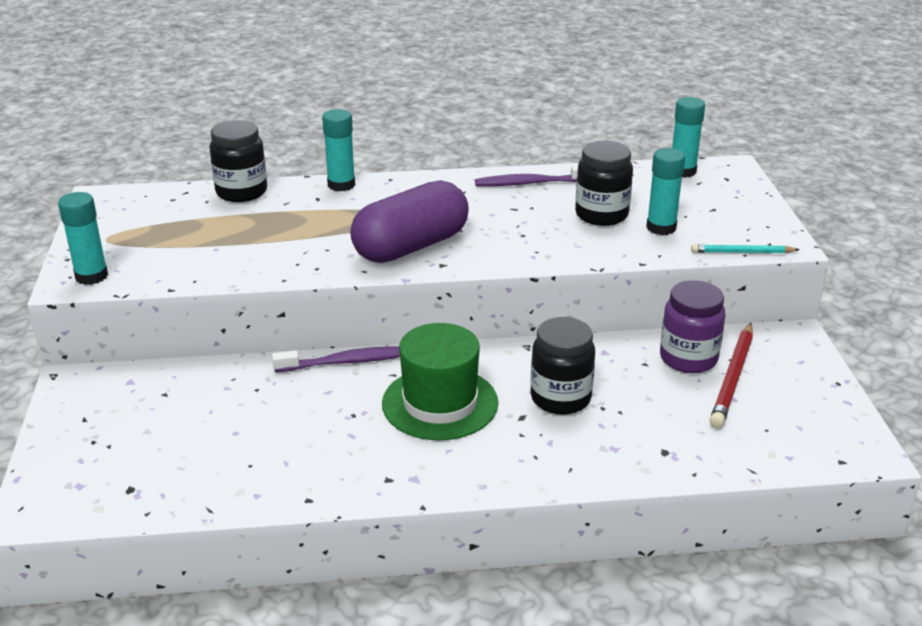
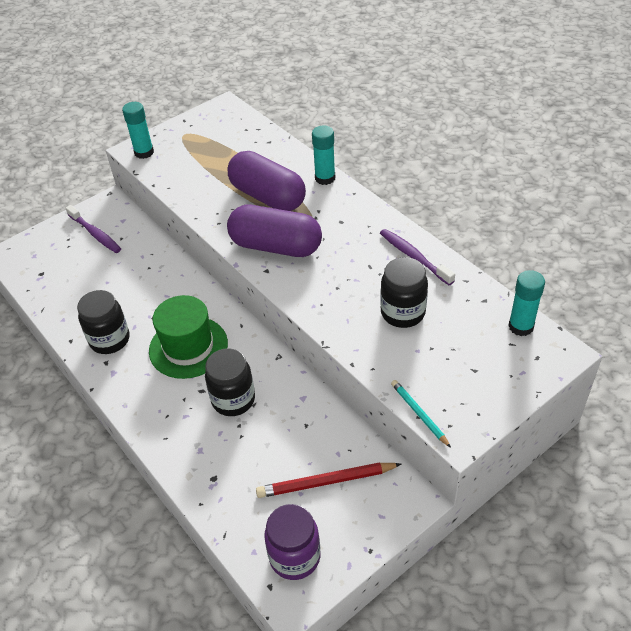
camera: 60 degrees right, 15 degrees up
black jar [209,120,267,202] -> black jar moved to [77,290,130,354]
purple toothbrush [272,346,400,372] -> purple toothbrush moved to [66,205,121,253]
turquoise glue stick [646,148,685,235] -> none
purple jar [660,280,725,373] -> purple jar moved to [264,504,321,580]
none -> purple capsule [228,151,306,211]

